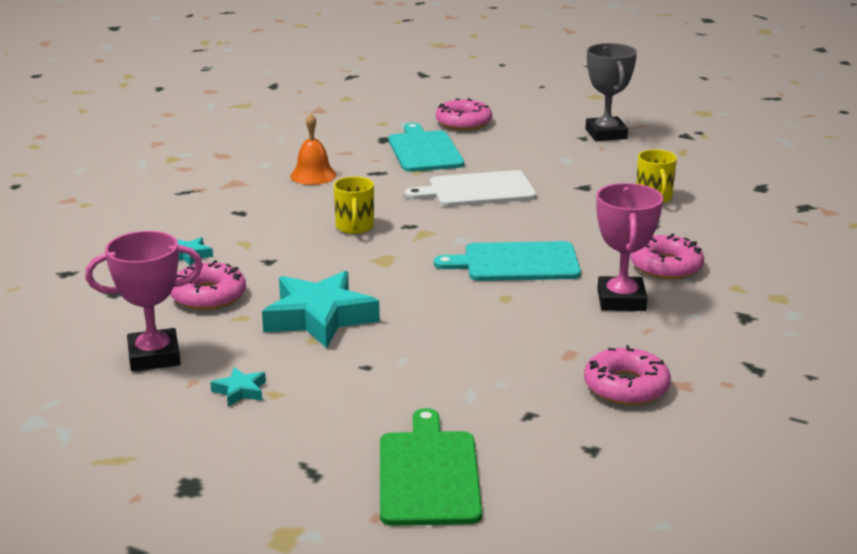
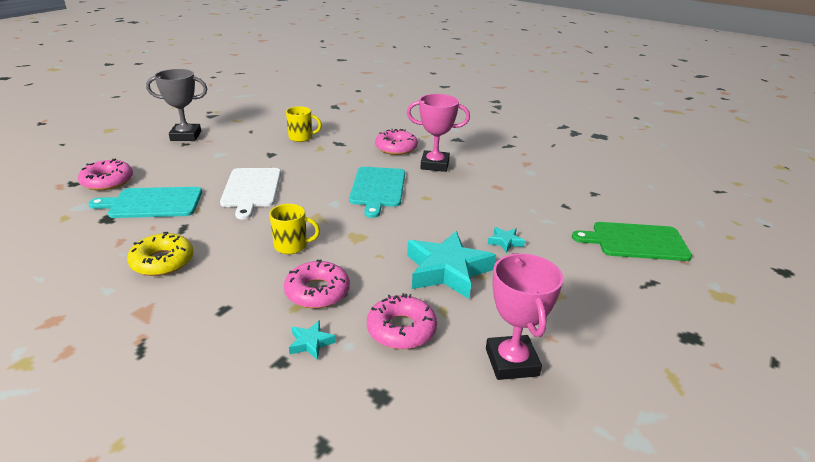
camera: 85 degrees left, 5 degrees up
turquoise star [210,367,266,406] -> turquoise star moved to [488,227,525,253]
orange bell [290,113,337,185] -> yellow donut [127,232,194,276]
pink donut [584,345,671,405] -> pink donut moved to [284,259,350,309]

